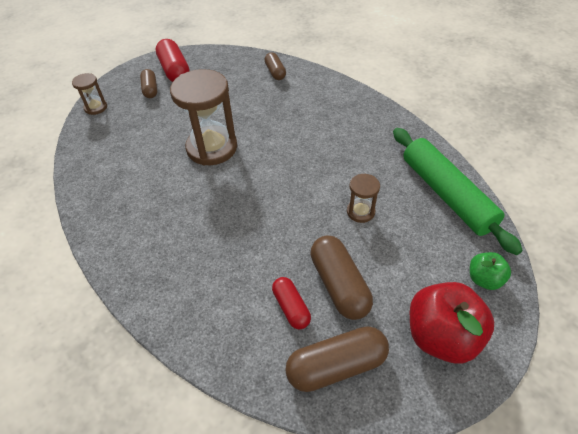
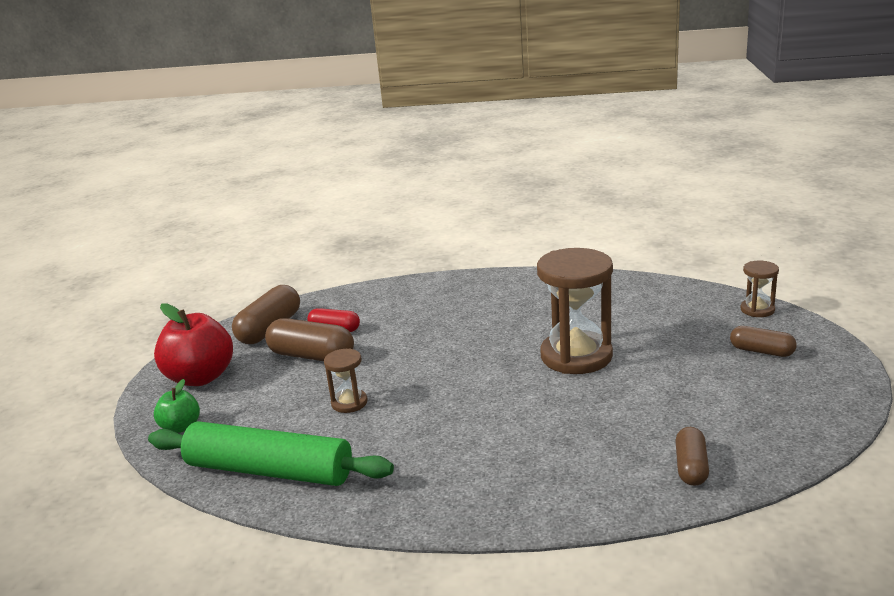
camera: 135 degrees right, 25 degrees down
red capsule [156,39,190,82] -> none
brown capsule [265,52,286,80] -> brown capsule turned 75 degrees clockwise [675,427,709,486]

